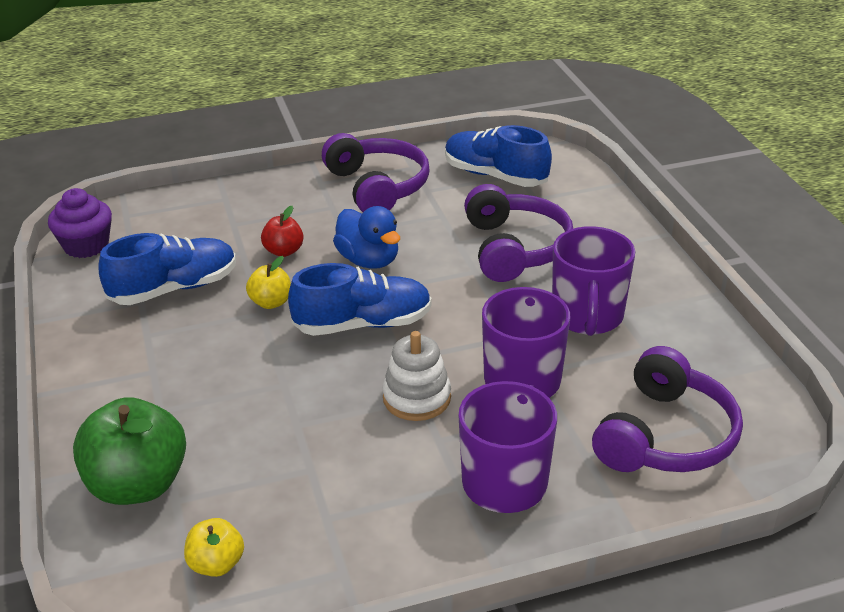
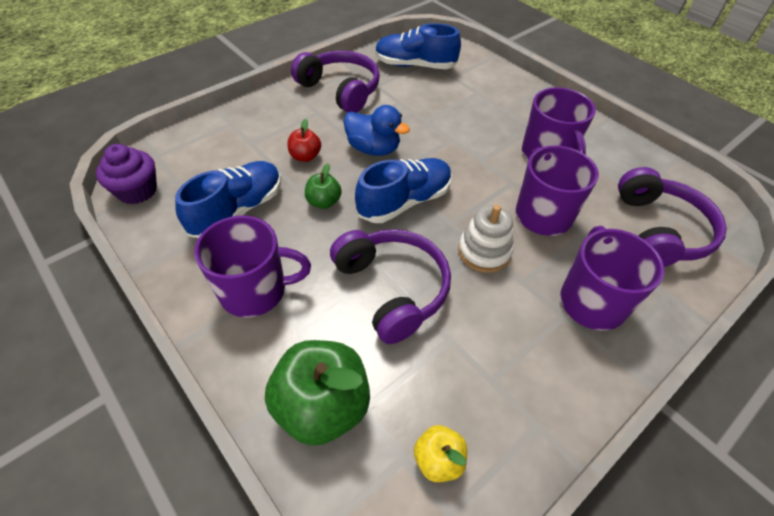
camera: 25 degrees left, 15 degrees up
yellow apple [246,256,291,309] -> green apple [305,163,342,209]
purple headphones [464,184,573,282] -> purple headphones moved to [330,229,451,344]
none -> purple mug [194,215,311,318]

